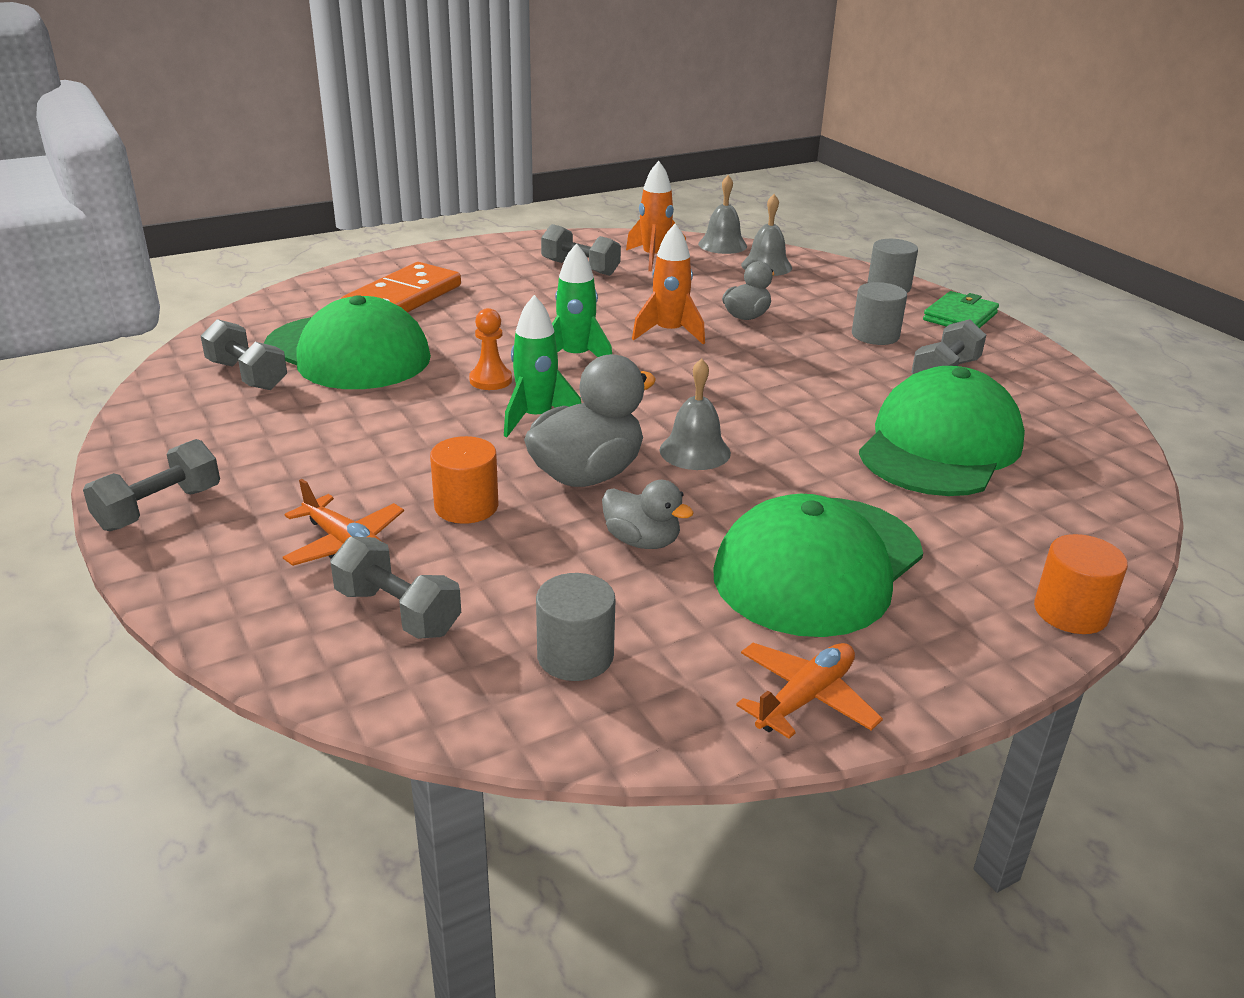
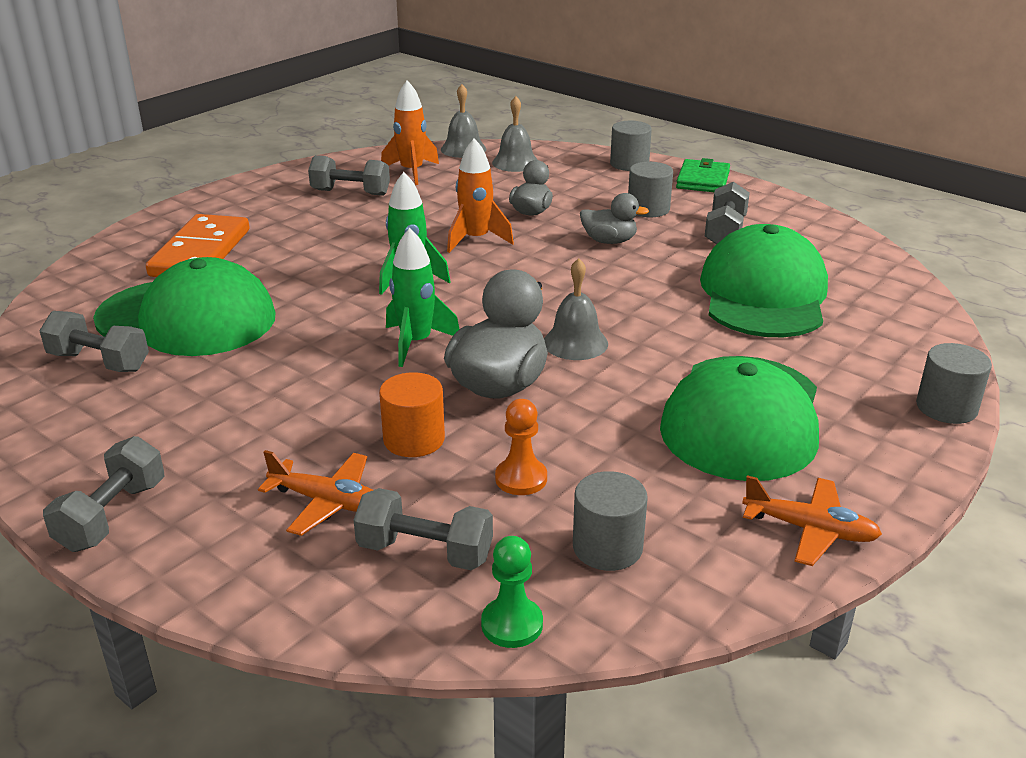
camera: 20 degrees left, 0 degrees up
orange pawn [469,308,512,390] -> orange pawn moved to [495,399,547,495]
grey duck [602,480,694,549] -> grey duck moved to [580,193,649,244]
orange plane [736,643,883,739] -> orange plane turned 90 degrees clockwise [742,475,882,566]
orange cylinder [1034,534,1128,634] -> grey cylinder [916,343,992,424]
none -> green pawn [481,536,543,648]

